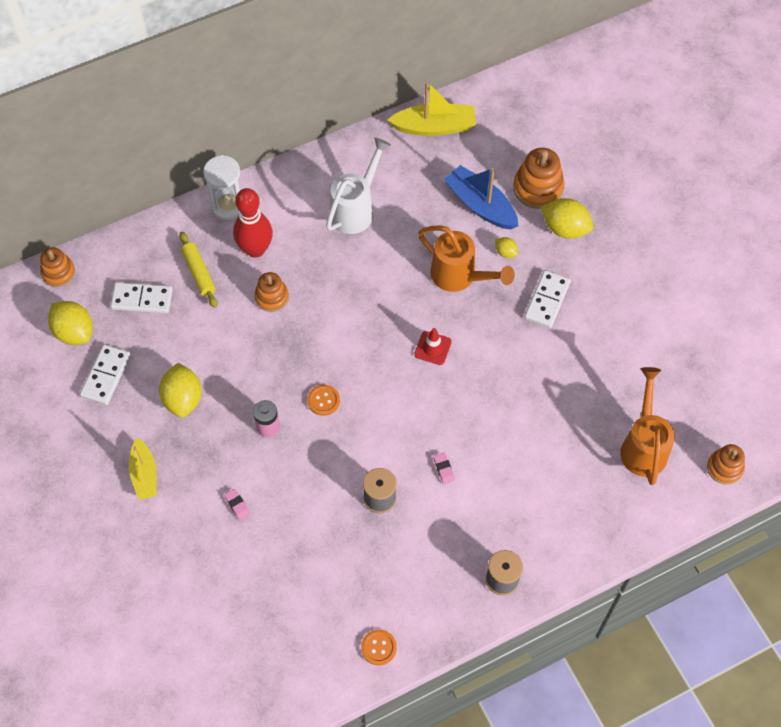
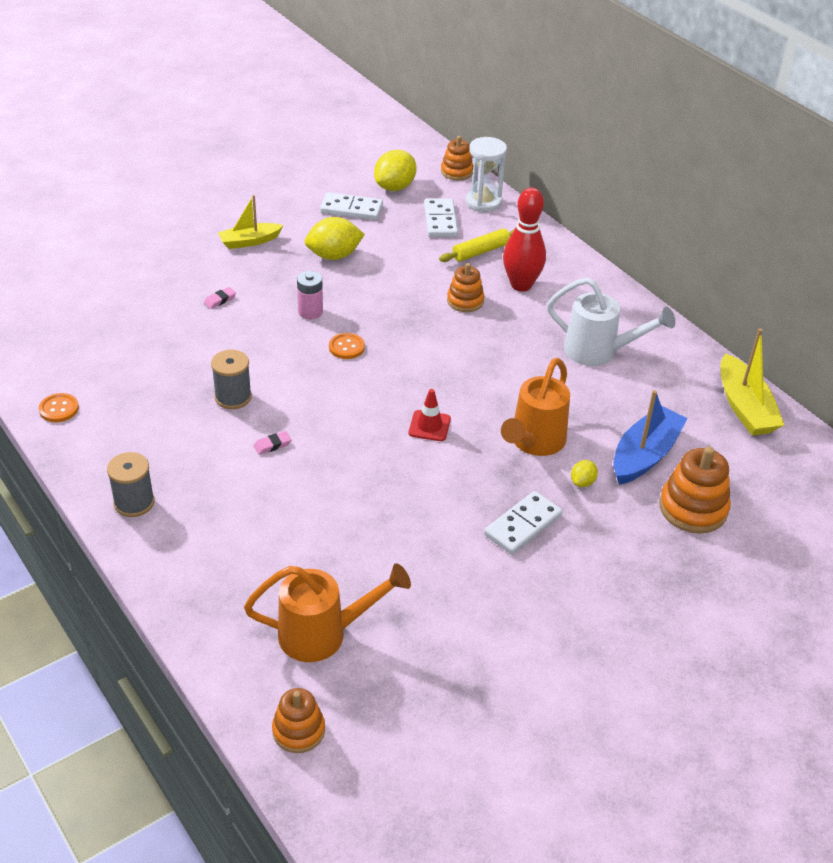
camera: 80 degrees right, 20 degrees down
white hourglass [203,155,240,220] -> white hourglass moved to [466,137,507,212]
white domino [524,270,571,328] -> white domino turned 60 degrees counterclockwise [484,491,562,555]
yellow lemon [541,198,593,239] -> none

